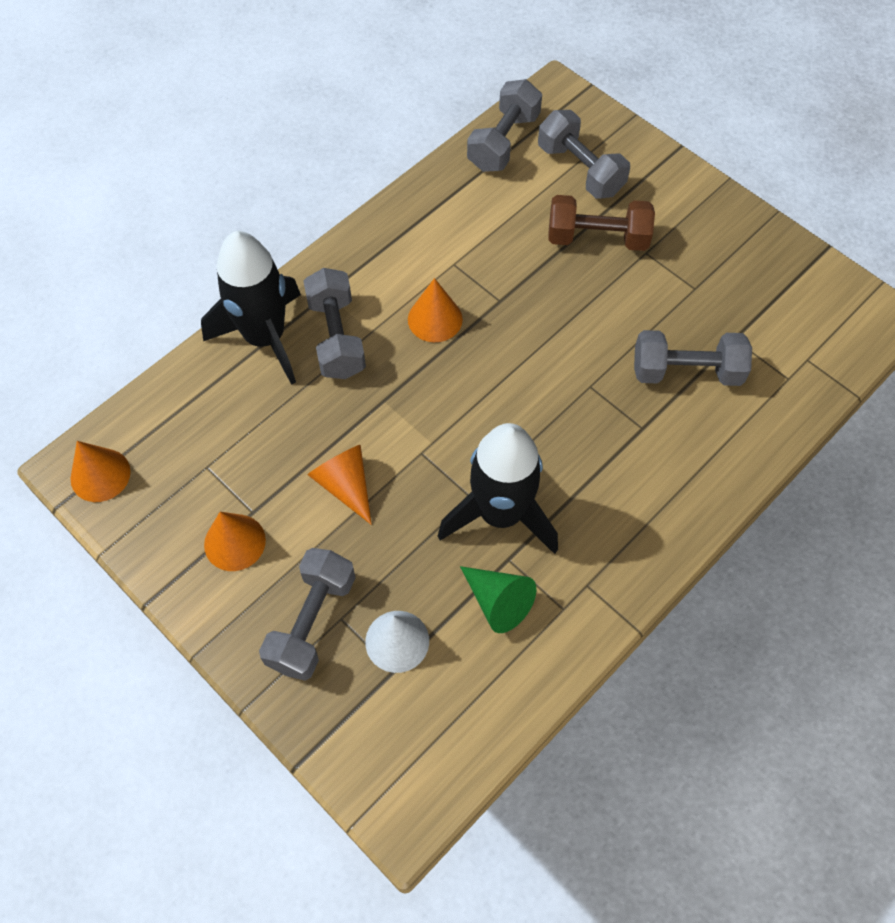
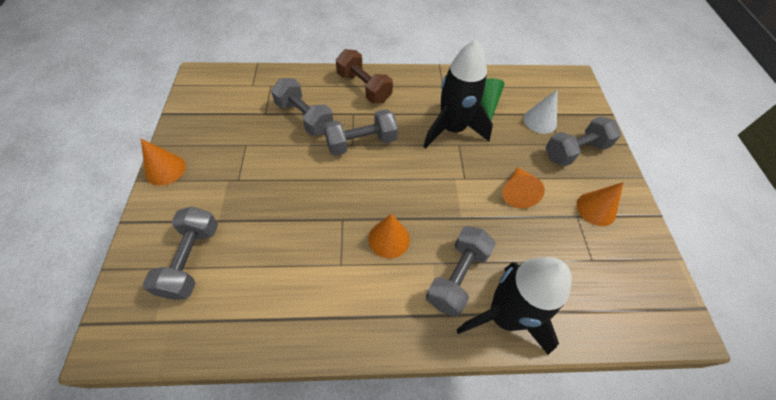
camera: 140 degrees left, 5 degrees down
orange cone [71,441,131,502] -> orange cone moved to [141,139,186,186]
grey dumbbell [467,79,542,172] -> grey dumbbell moved to [324,109,398,156]
brown dumbbell [548,195,655,251] -> brown dumbbell moved to [336,49,393,103]

